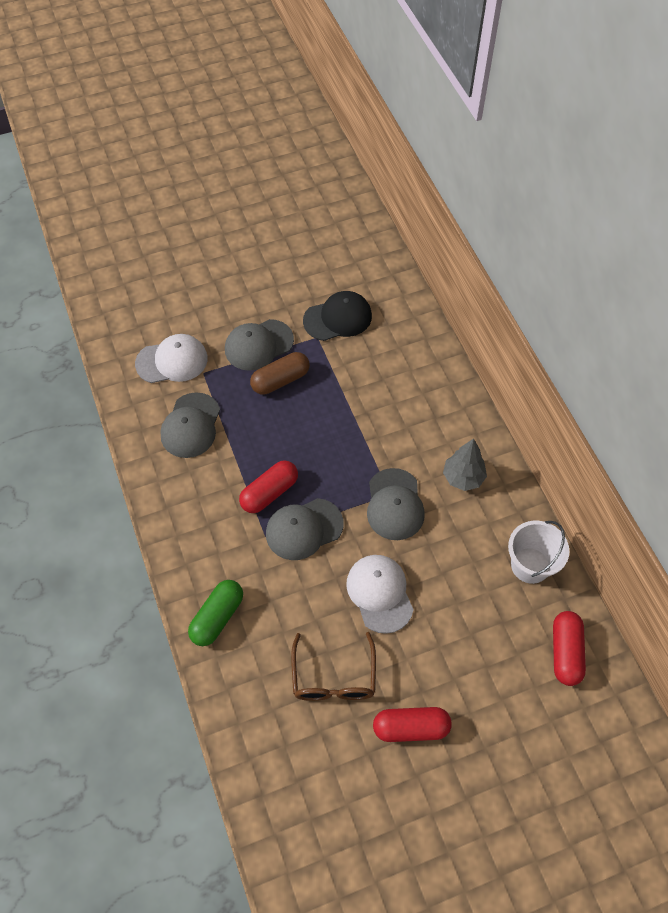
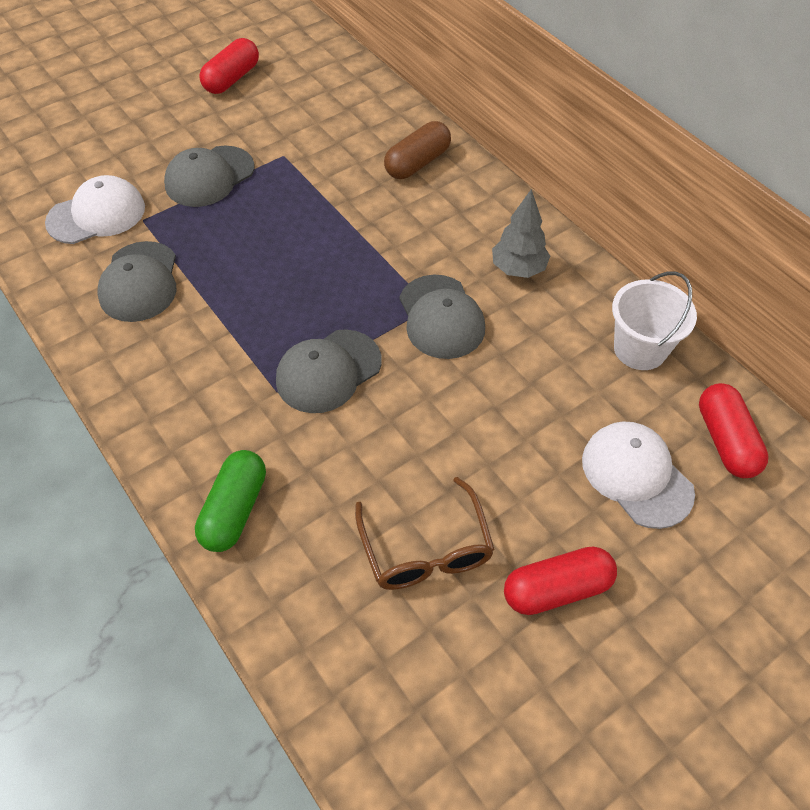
camera: 15 degrees left, 5 degrees down
red capsule [239,460,298,513] -> red capsule moved to [199,38,259,94]
brown capsule [250,352,310,395] -> brown capsule moved to [384,121,451,179]
black cap [303,291,372,341] -> none
white cap [346,555,414,634] -> white cap moved to [582,421,695,529]

